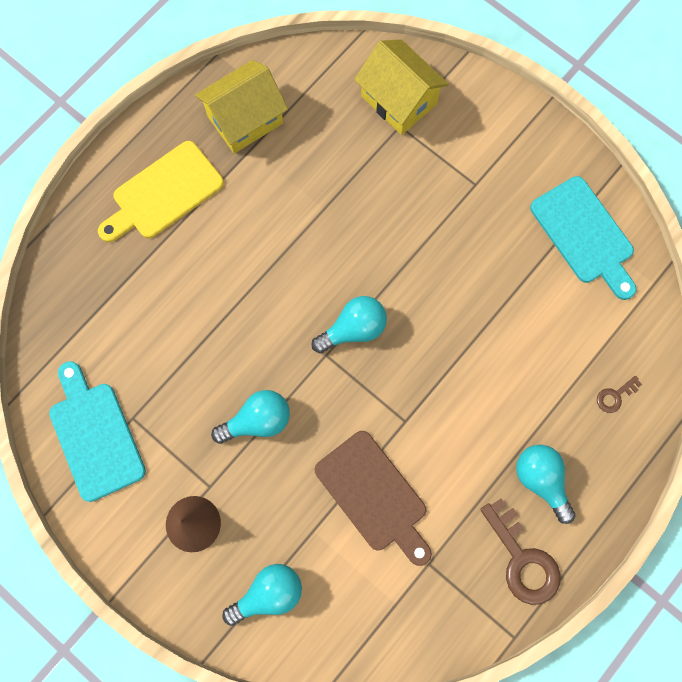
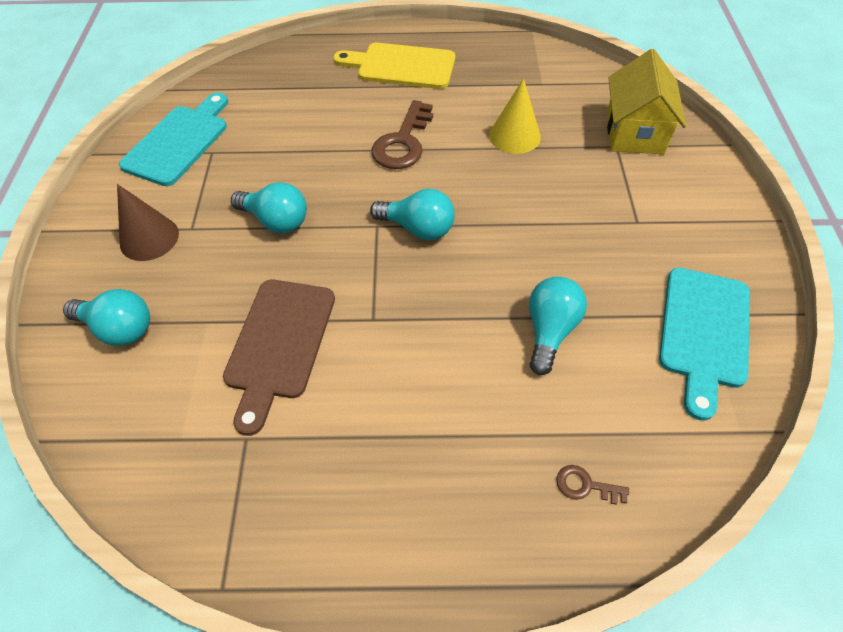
camera: 50 degrees right, 20 degrees down
yellow house [195,60,288,154] -> none
brown key [480,499,561,605] -> brown key moved to [372,100,433,169]
turquoise light bulb [516,445,576,524] -> turquoise light bulb moved to [529,276,587,375]
none -> yellow cone [489,78,541,154]

